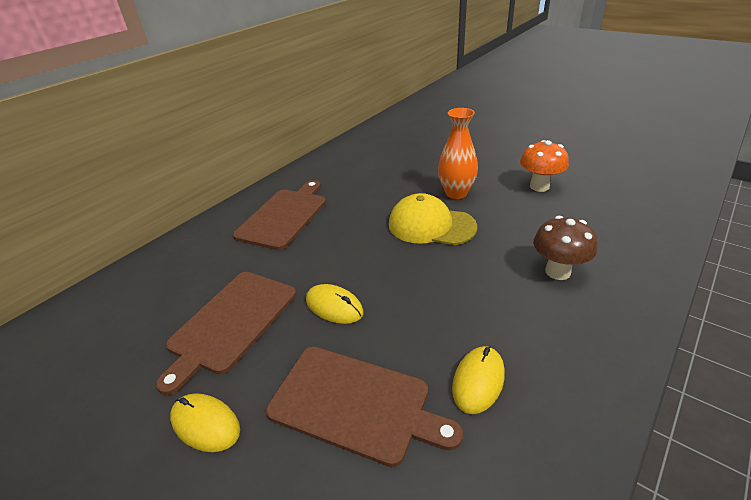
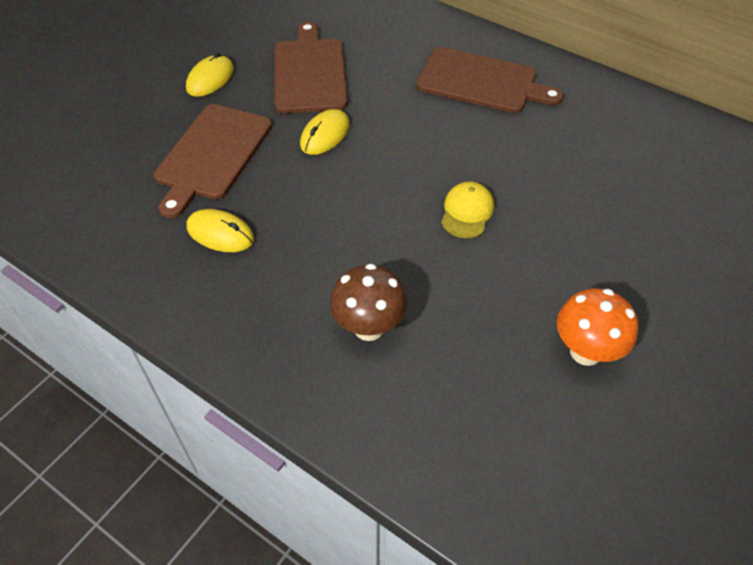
camera: 85 degrees right, 15 degrees up
brown cutting board [156,272,296,395] -> brown cutting board turned 60 degrees clockwise [275,22,347,113]
yellow cap [389,193,477,245] -> yellow cap [441,181,494,238], size x0.59
orange vase [438,108,478,199] -> none

